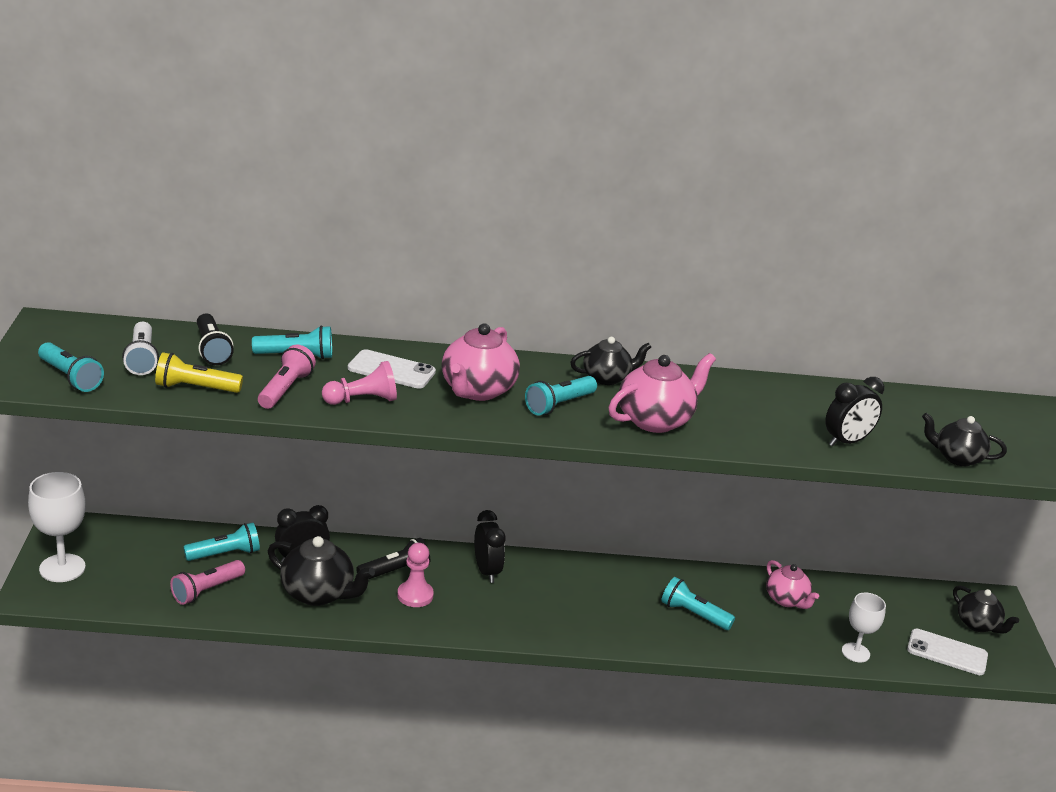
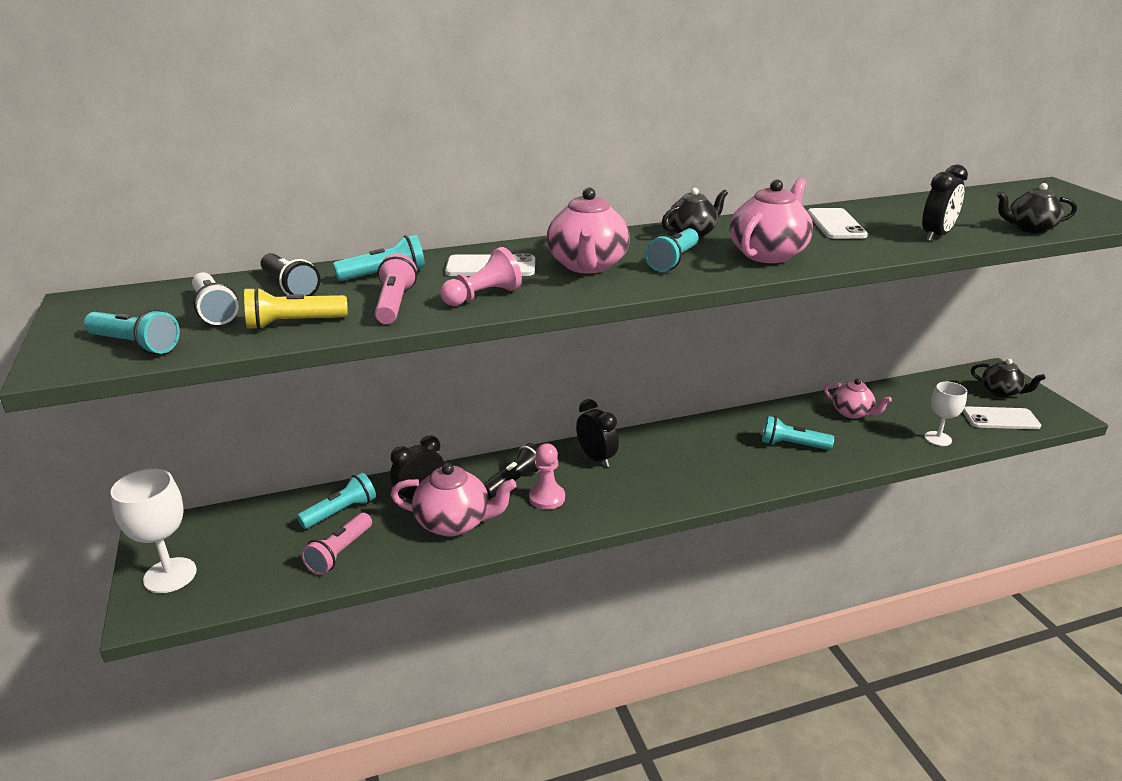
camera: 15 degrees left, 0 degrees up
black teapot [268,536,375,606] -> pink teapot [391,463,517,536]
none -> white phone [807,208,868,239]

